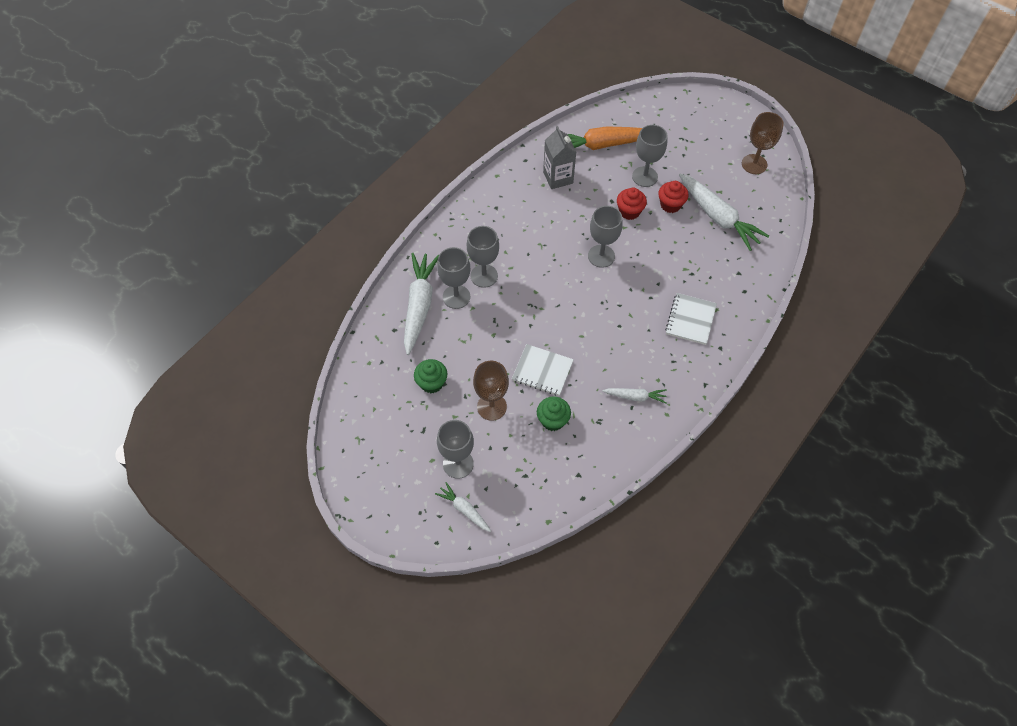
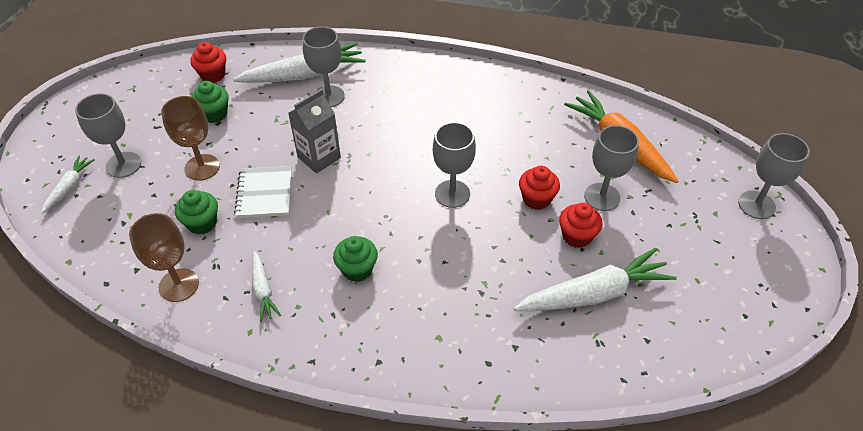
camera: 65 degrees right, 10 degrees down
grey goblet [467,226,499,288] -> grey goblet moved to [738,133,810,219]
grey carton [543,126,576,189] -> grey carton moved to [288,89,341,174]
white notebook [665,293,717,345] -> none
white carrot [679,173,769,251] -> white carrot turned 135 degrees counterclockwise [513,248,677,311]
brown goblet [742,112,784,174] -> brown goblet moved to [129,213,199,302]
none -> red cupcake [190,42,226,83]
none -> green cupcake [333,236,378,282]

